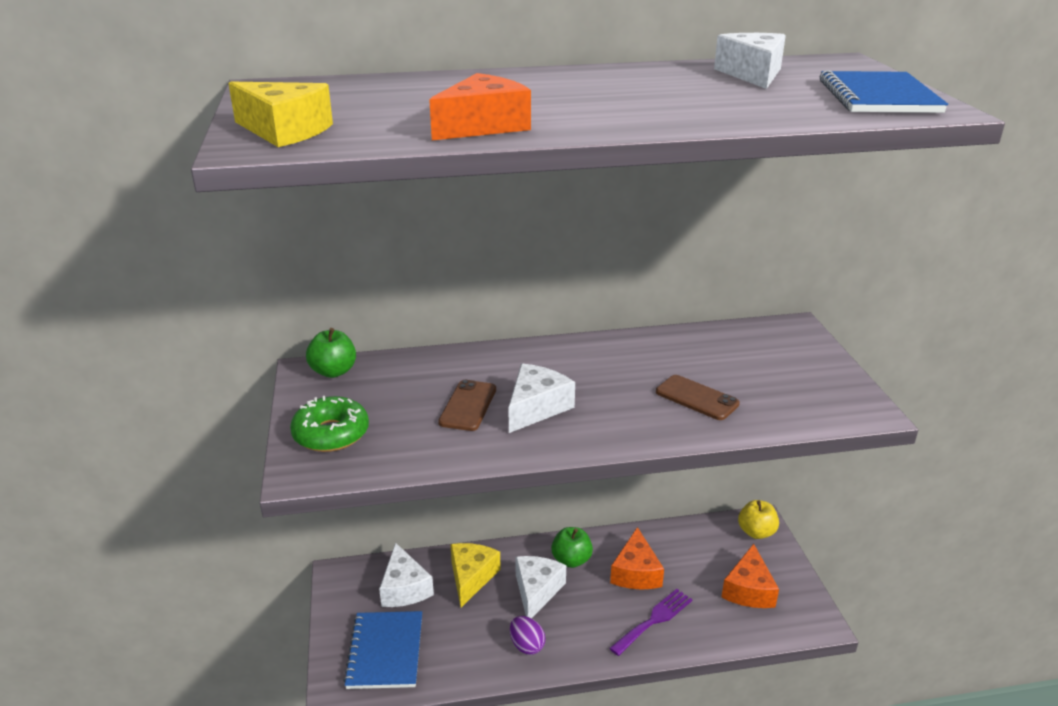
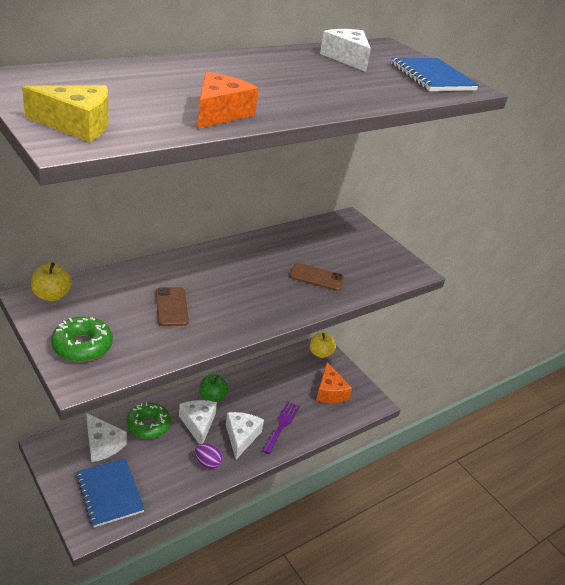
camera: 30 degrees left, 5 degrees up
green apple [306,328,356,378] -> yellow apple [31,262,72,301]
yellow cheese [450,543,501,607] -> green donut [126,402,171,439]
white cheese [508,363,575,433] -> white cheese moved to [226,412,264,459]
orange cheese [610,527,664,590] -> none

